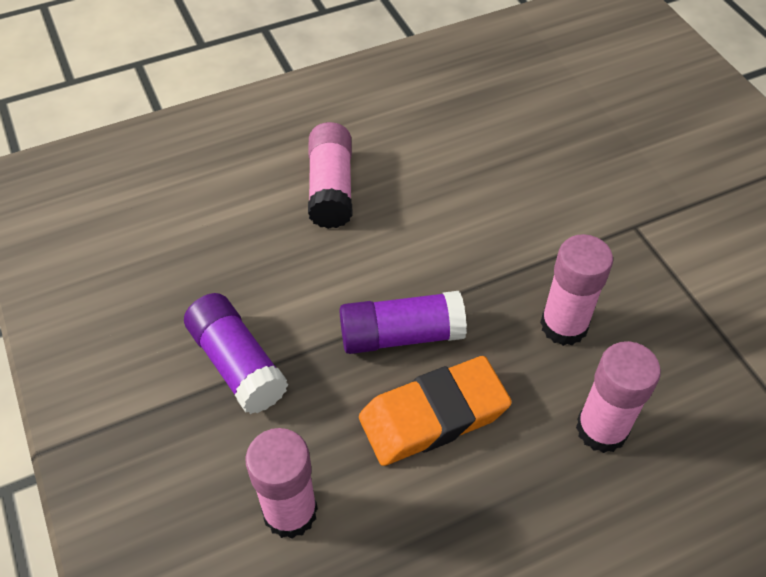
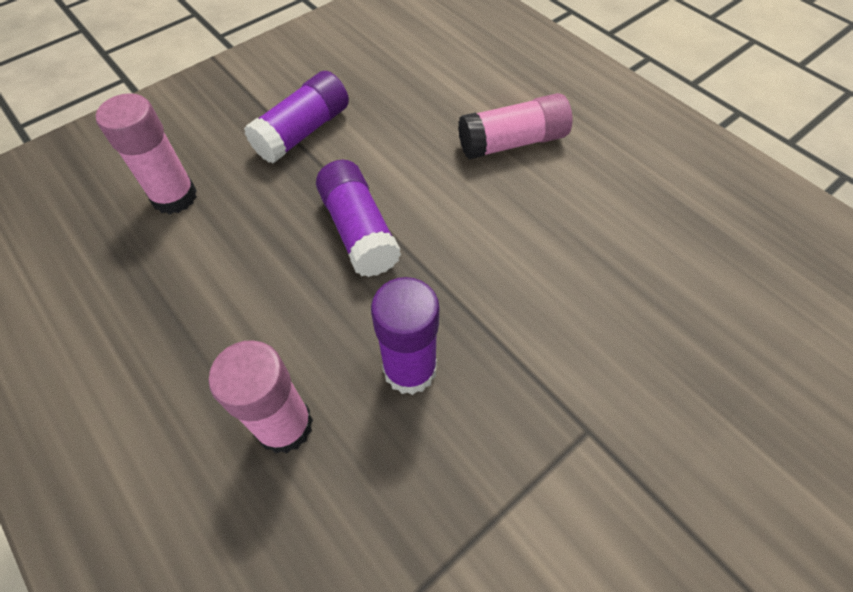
camera: 75 degrees right, 5 degrees up
orange eraser [359,356,512,466] -> none
pink glue stick [540,234,613,346] -> purple glue stick [371,277,439,395]

